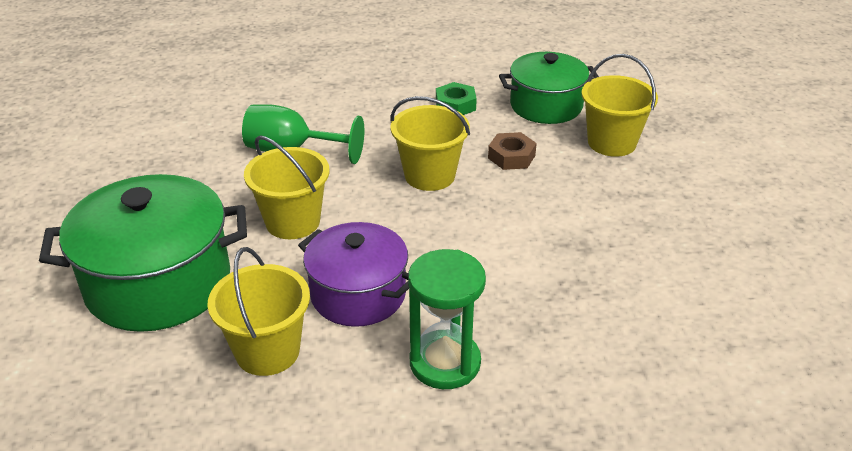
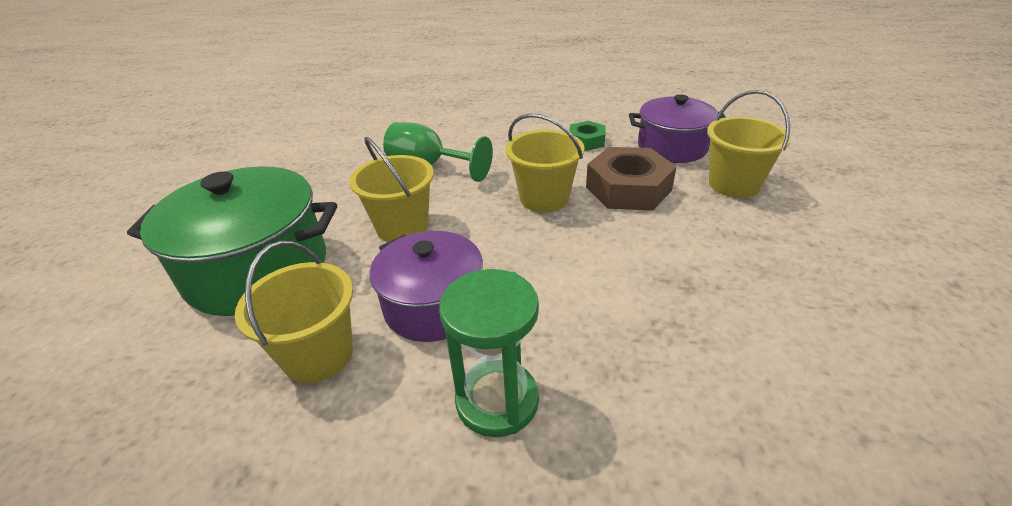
camera: 15 degrees right, 0 degrees up
brown nut [488,132,537,170] -> brown nut [586,147,676,210], size x1.80
green pot [499,52,599,124] -> purple pot [629,94,726,163]

